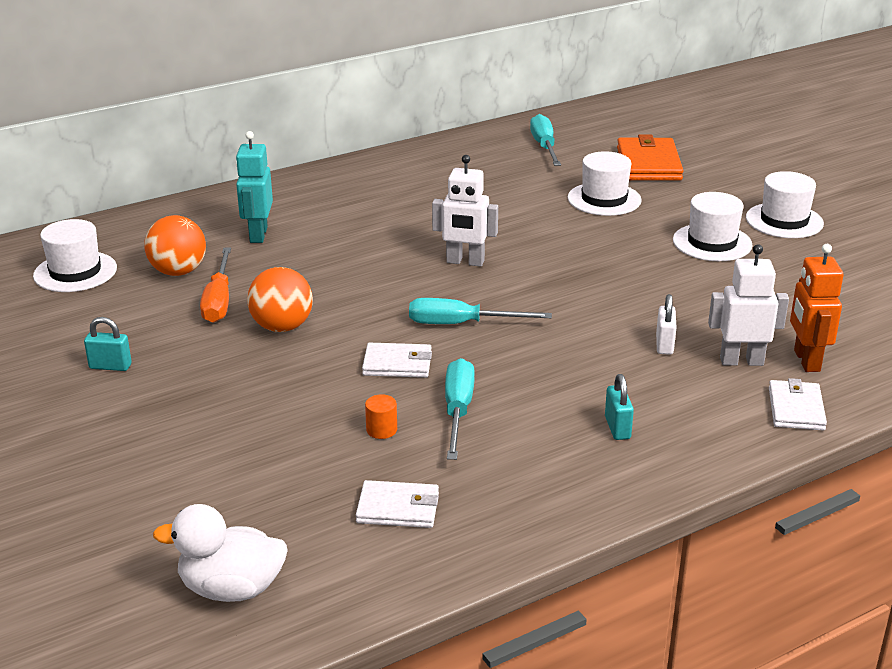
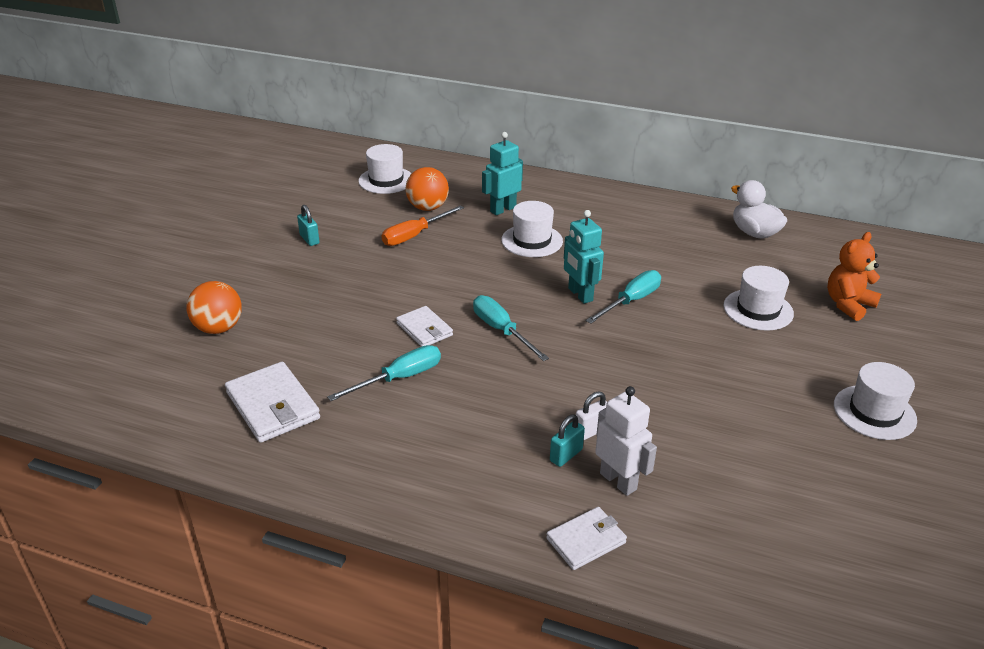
camera: 50 degrees right, 5 degrees up
white duck [153,504,288,602] -> white duck moved to [731,180,787,239]
orange ball [247,267,313,332] -> orange ball moved to [187,281,242,334]
white wallet [356,480,439,528] -> white wallet [225,362,320,443], size x1.59
orange cylinder [365,394,397,439] -> none
white robot [432,155,498,267] -> turquoise robot [564,210,604,304]
turquoise screwdriver [530,114,561,166] -> turquoise screwdriver moved to [586,270,661,324]
turquoise padlock [605,374,634,440] -> turquoise padlock moved to [550,414,585,467]
orange wallet [617,134,684,181] -> orange teddy bear [827,232,881,321]
white hat [673,192,753,261] -> white hat moved to [501,201,563,257]
orange robot [790,244,844,372] -> none

